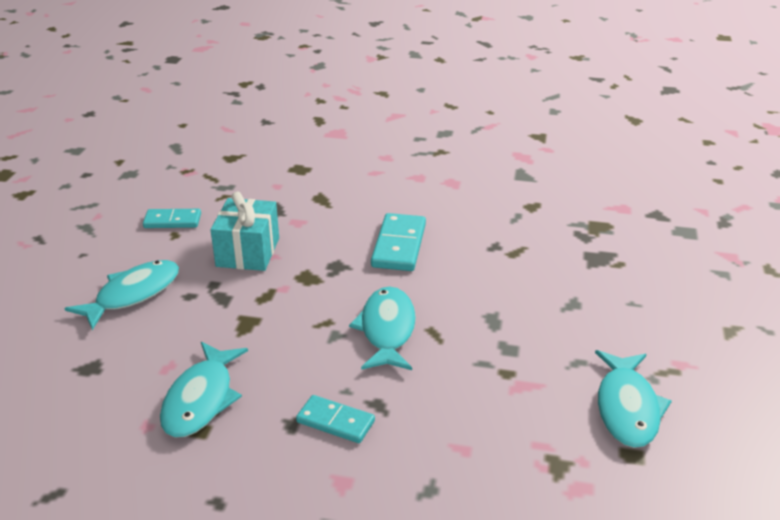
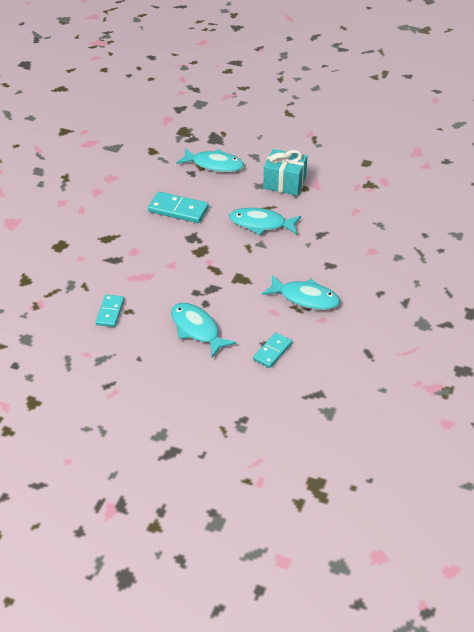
camera: 80 degrees left, 10 degrees up
turquoise gift [210,192,279,271] -> turquoise gift moved to [263,149,307,196]
turquoise domino [296,395,375,443] -> turquoise domino moved to [253,332,292,368]
turquoise fish [595,350,672,448] -> turquoise fish moved to [176,148,244,172]

